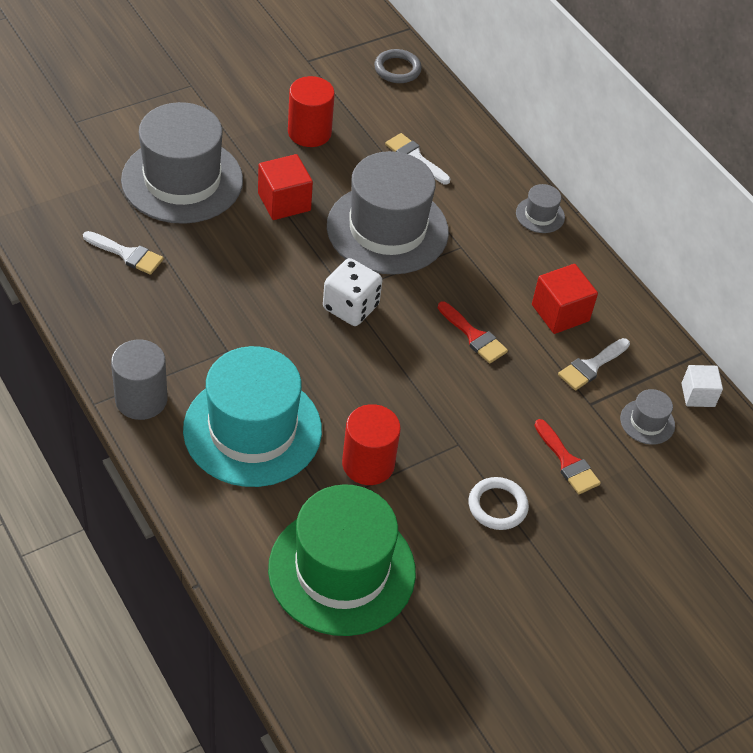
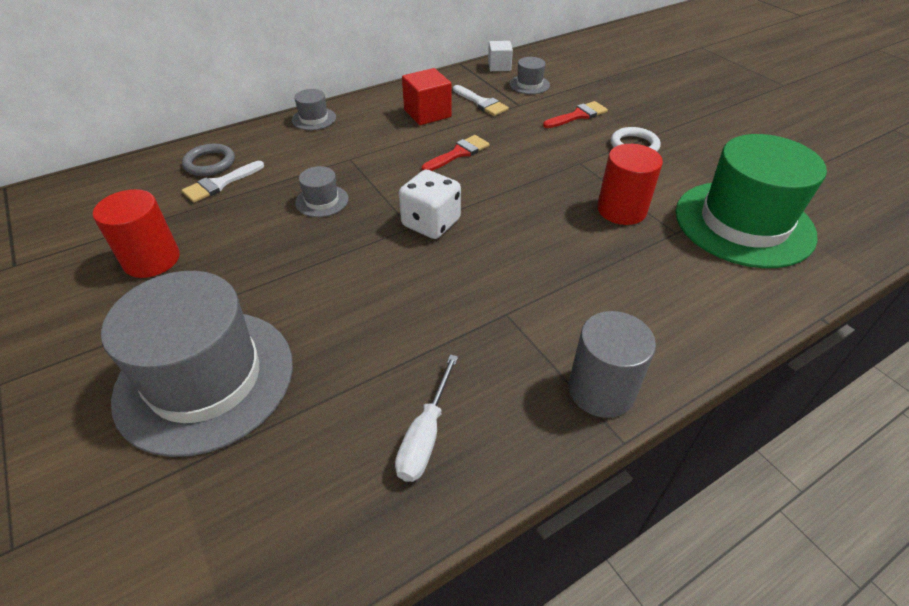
camera: 85 degrees left, 5 degrees down
white brush [83,231,164,275] -> none
turquoise hat [183,346,322,487] -> none
red cube [258,154,313,220] -> none
grey hat [327,151,449,275] -> grey hat [295,166,349,217], size x0.41
grey ring [374,49,422,83] -> grey ring moved to [182,144,235,176]
none -> white screwdriver [395,355,458,482]

